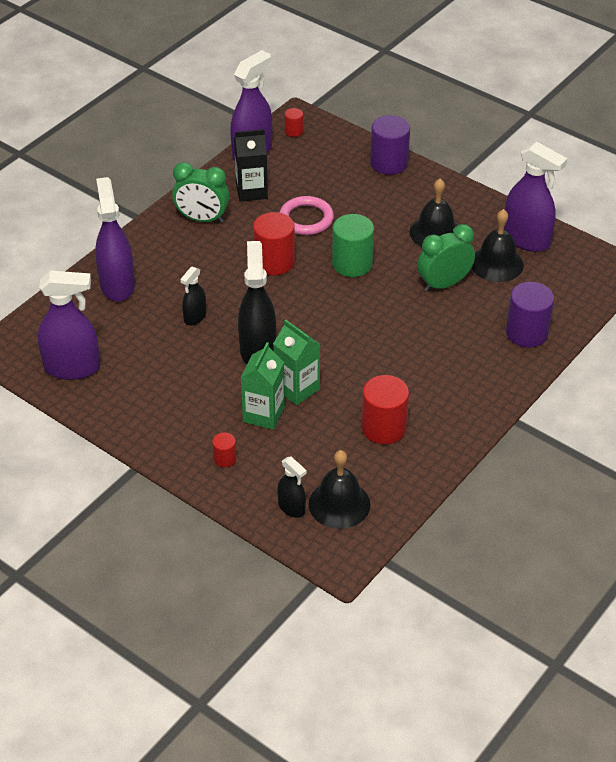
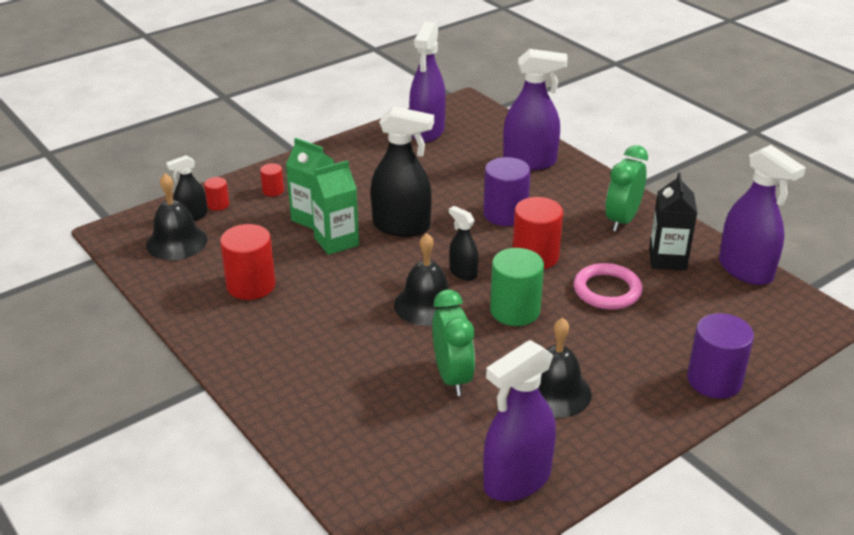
camera: 105 degrees right, 10 degrees down
black spray bottle [180,266,206,325] -> black spray bottle moved to [449,206,478,281]
red cylinder [285,108,303,137] -> red cylinder moved to [204,177,229,211]
black bell [472,209,524,282] -> black bell moved to [394,233,459,326]
purple cylinder [506,282,554,348] -> purple cylinder moved to [483,157,531,226]

